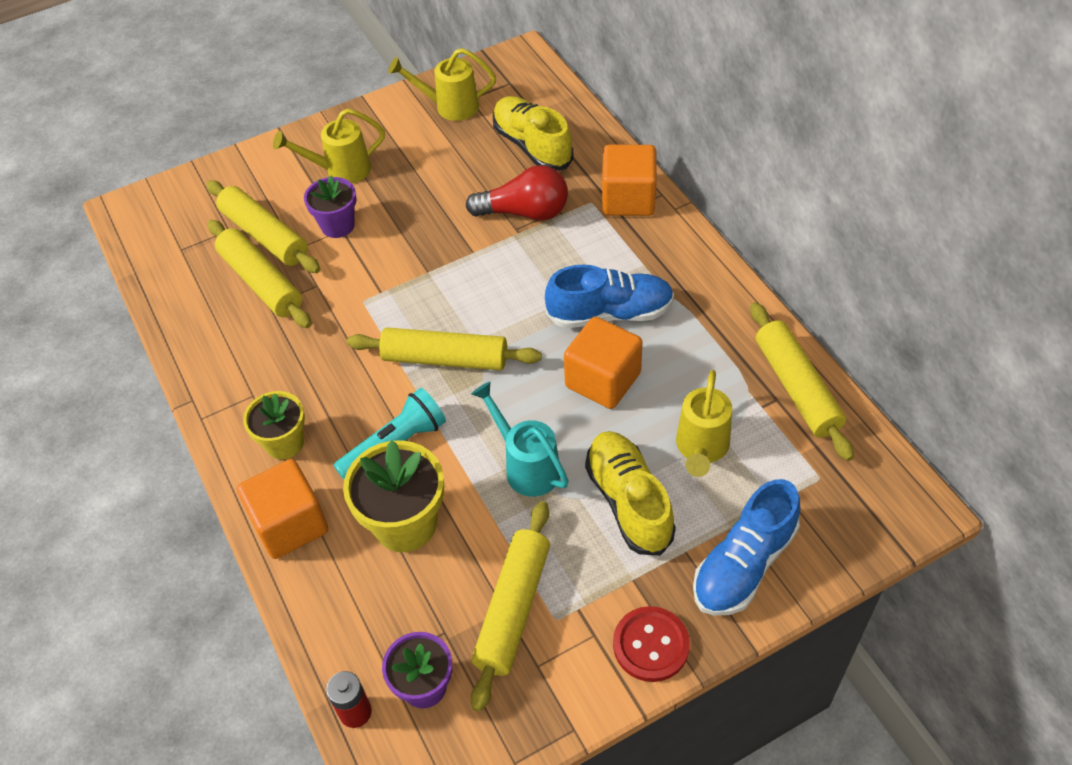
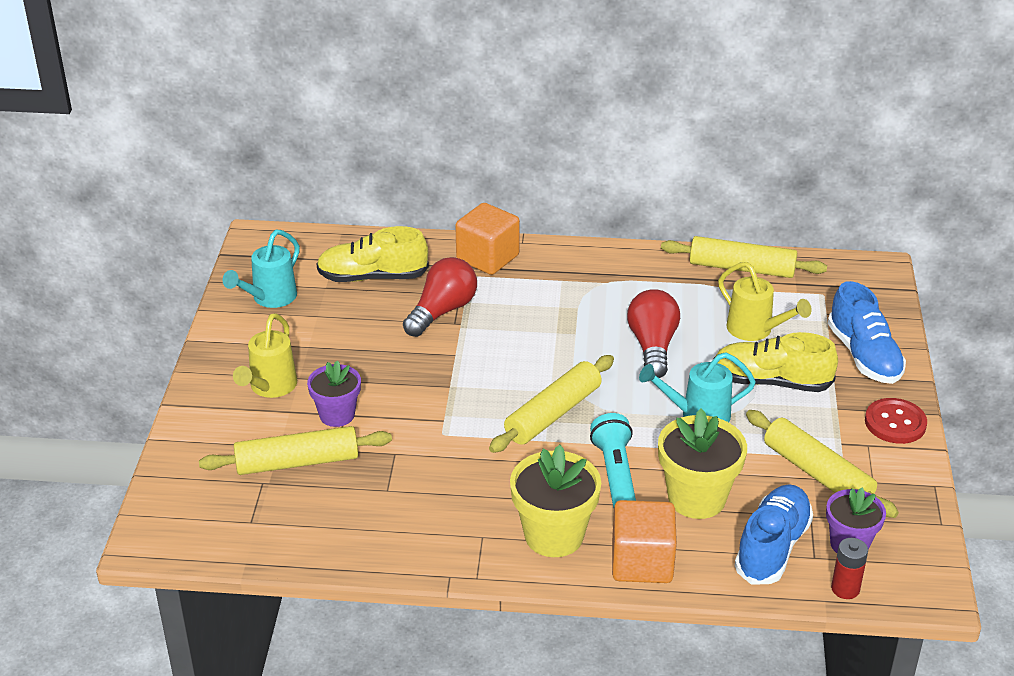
camera: 60 degrees left, 15 degrees down
yellow rolling pin [208,220,312,328] -> none
yellow flower pot [243,391,305,460] -> yellow flower pot [510,445,601,557], size x1.55
yellow watering can [388,48,496,121] -> turquoise watering can [223,230,300,308]
blue shoe [545,264,674,328] -> blue shoe moved to [735,484,813,585]
orange cube [564,317,643,409] -> red light bulb [627,289,680,378]

